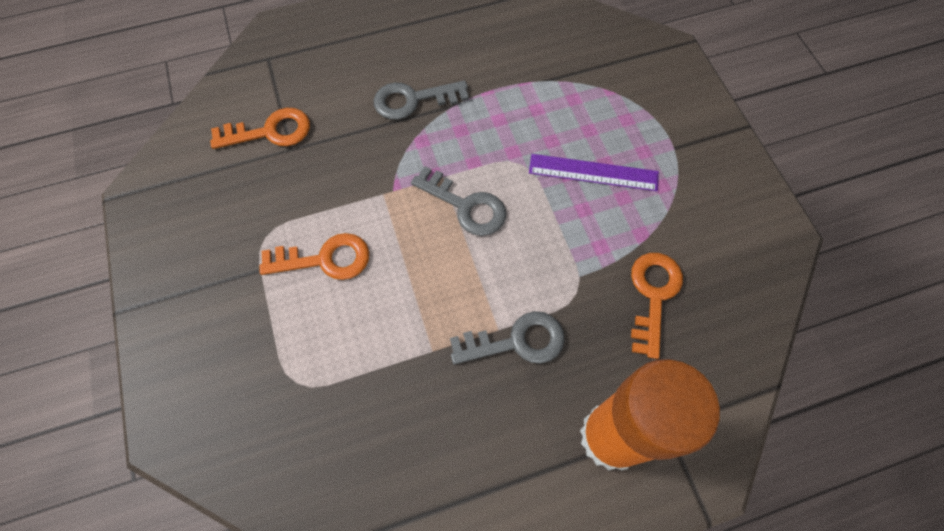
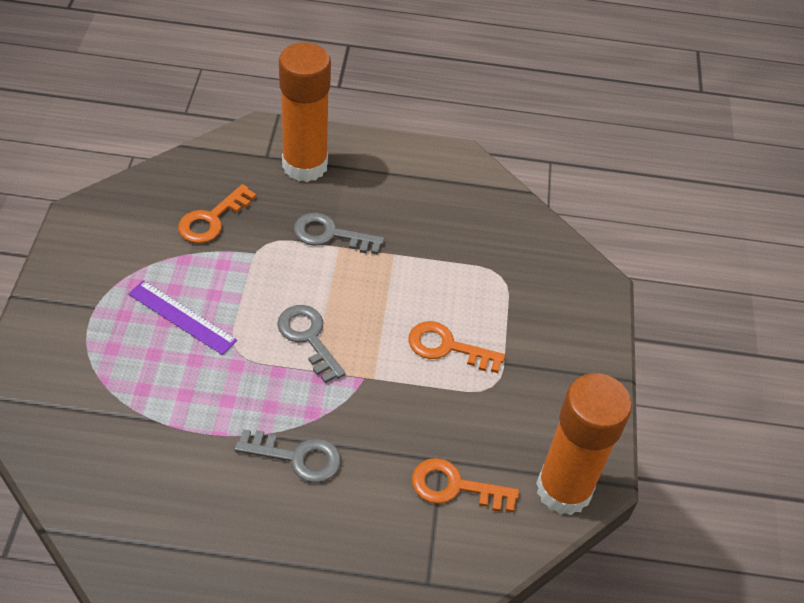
camera: 160 degrees left, 15 degrees down
none -> orange glue stick [536,373,632,515]

